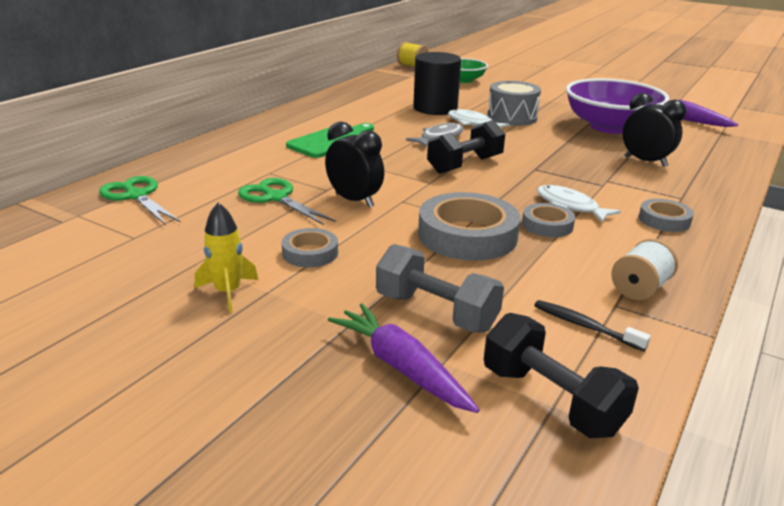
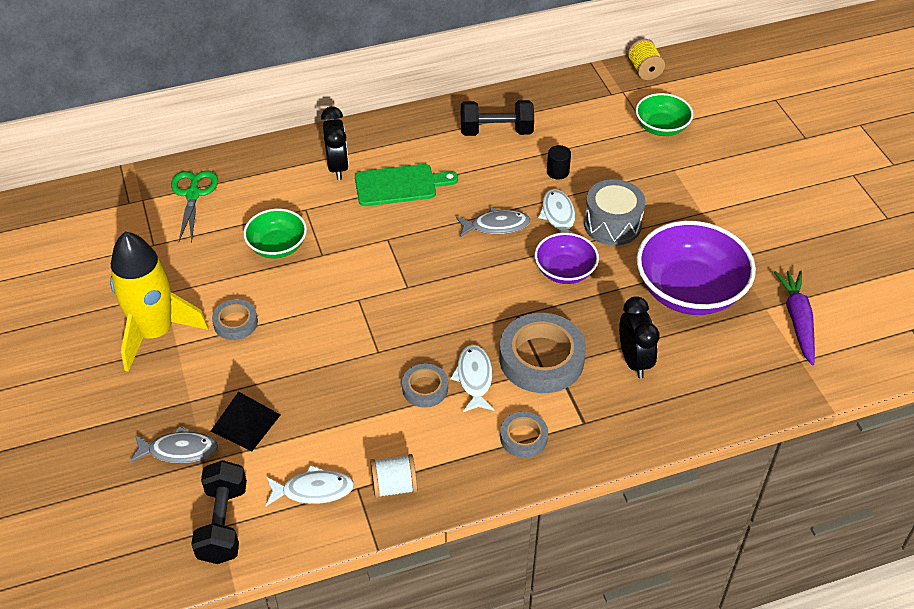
camera: 40 degrees right, 20 degrees up
yellow rocket [195,202,258,313] -> yellow rocket [110,232,209,372], size x2.03
green scissors [238,178,336,225] -> green bowl [243,209,307,258]
black clock [325,121,384,208] -> black clock moved to [321,107,349,180]
purple carrot [328,303,479,413] -> grey fish [130,426,218,463]
grey dumbbell [376,244,504,332] -> black pyramid [211,391,280,451]
black cylinder [413,52,461,115] -> black cylinder [547,145,571,180], size x0.45
grey tape [418,192,521,261] -> grey tape moved to [499,313,586,393]
black dumbbell [427,120,505,174] -> black dumbbell moved to [461,100,534,136]
black toothbrush [534,300,651,351] -> white fish [265,465,354,506]
none -> purple bowl [535,233,599,284]

